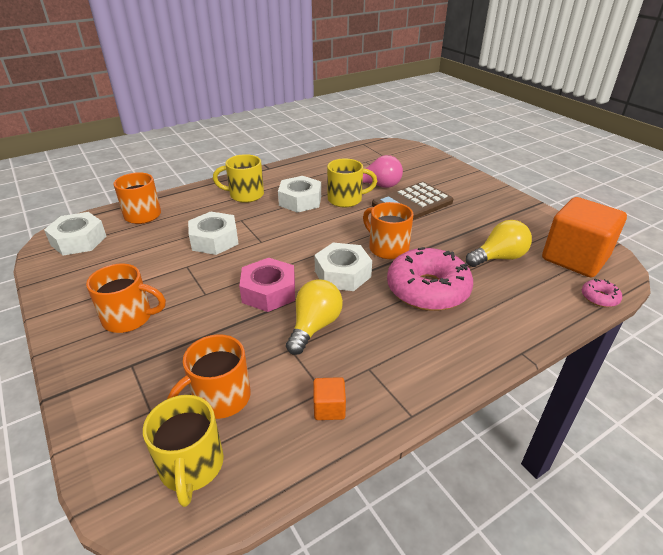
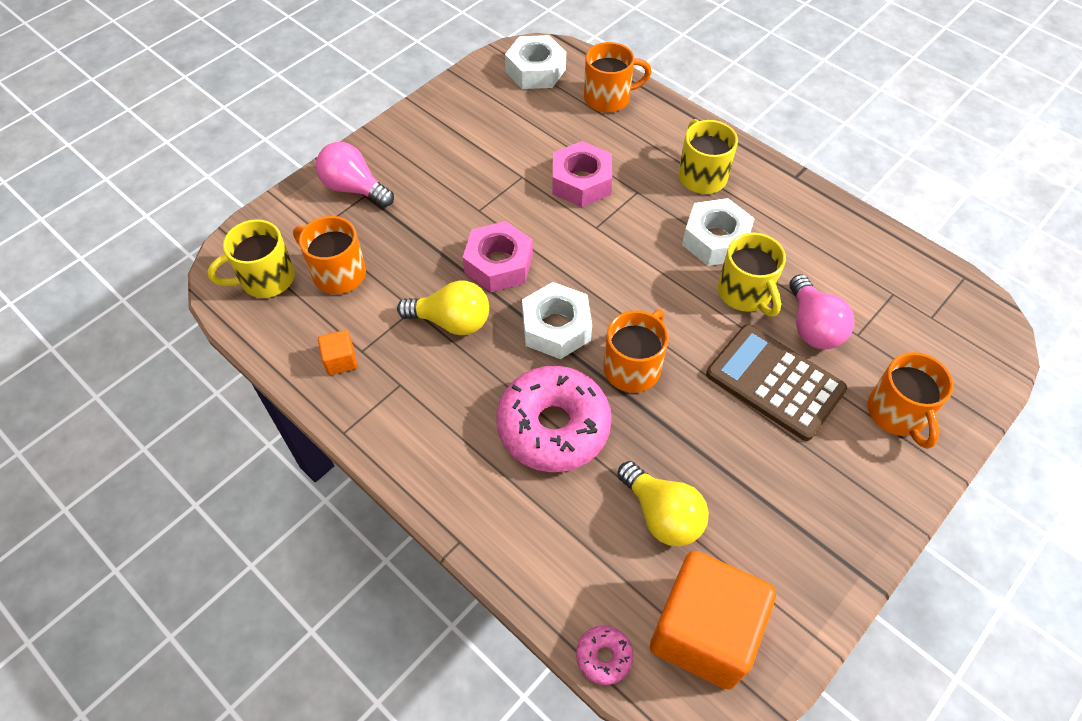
camera: 75 degrees right, 20 degrees up
orange mug [86,264,166,333] -> orange mug moved to [867,352,953,449]
white nut [188,211,239,255] -> pink nut [552,141,612,207]
none -> pink light bulb [316,142,394,207]

